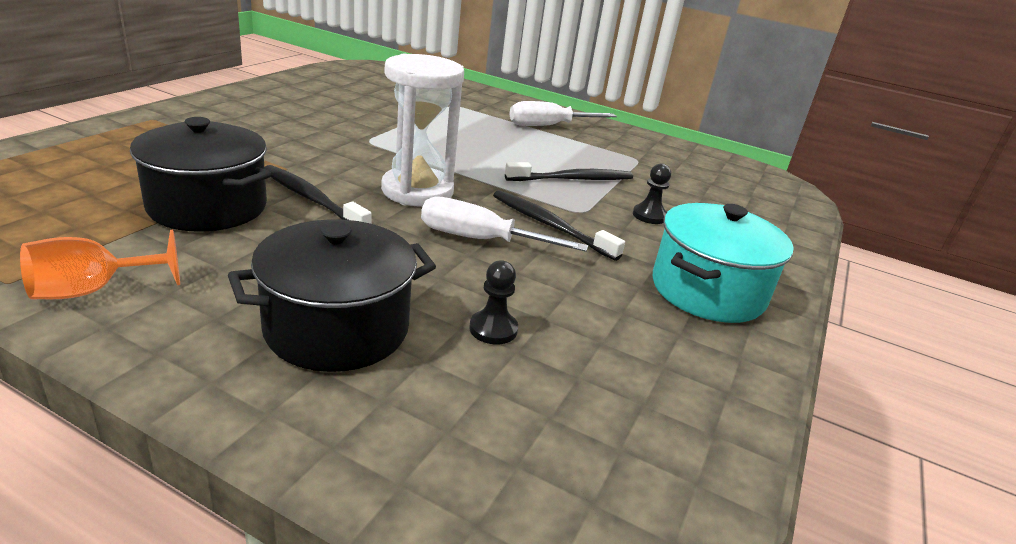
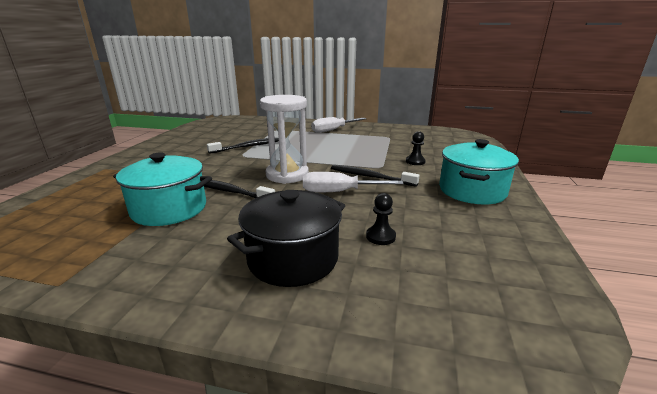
camera: 10 degrees left, 5 degrees down
orange goblet [20,230,180,299] -> none
black pot [130,117,271,232] -> turquoise pot [113,153,212,226]
black toothbrush [505,162,633,181] -> black toothbrush moved to [207,138,279,154]

